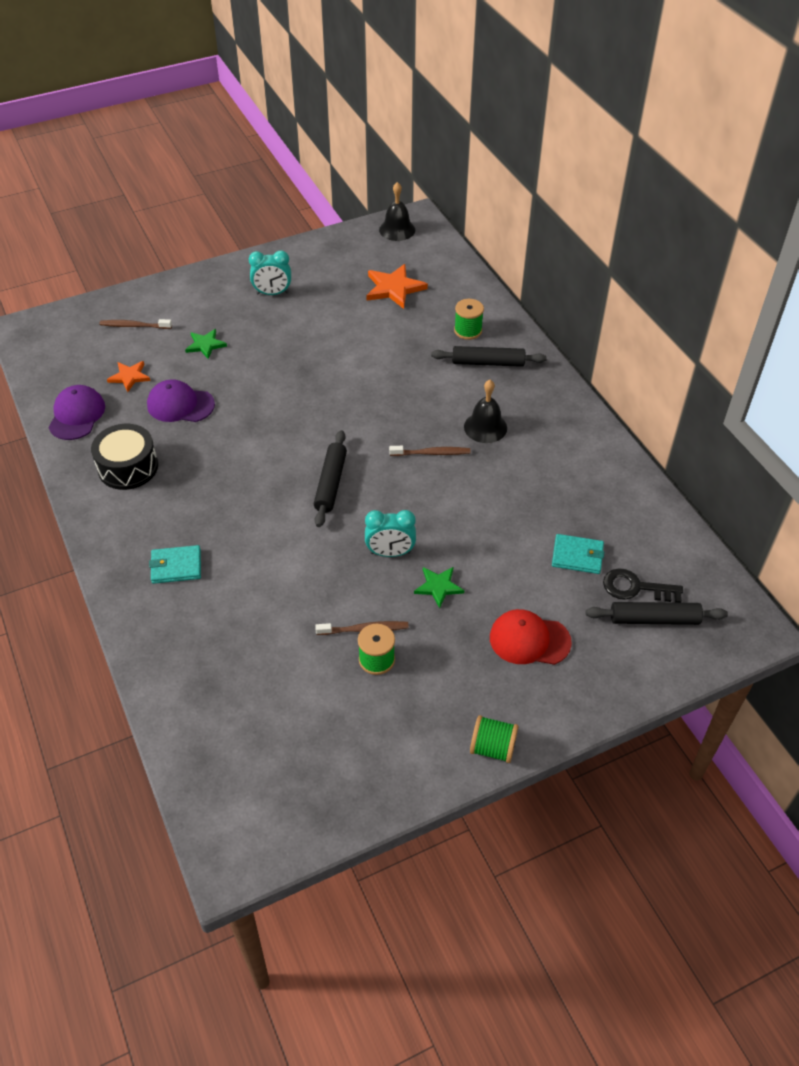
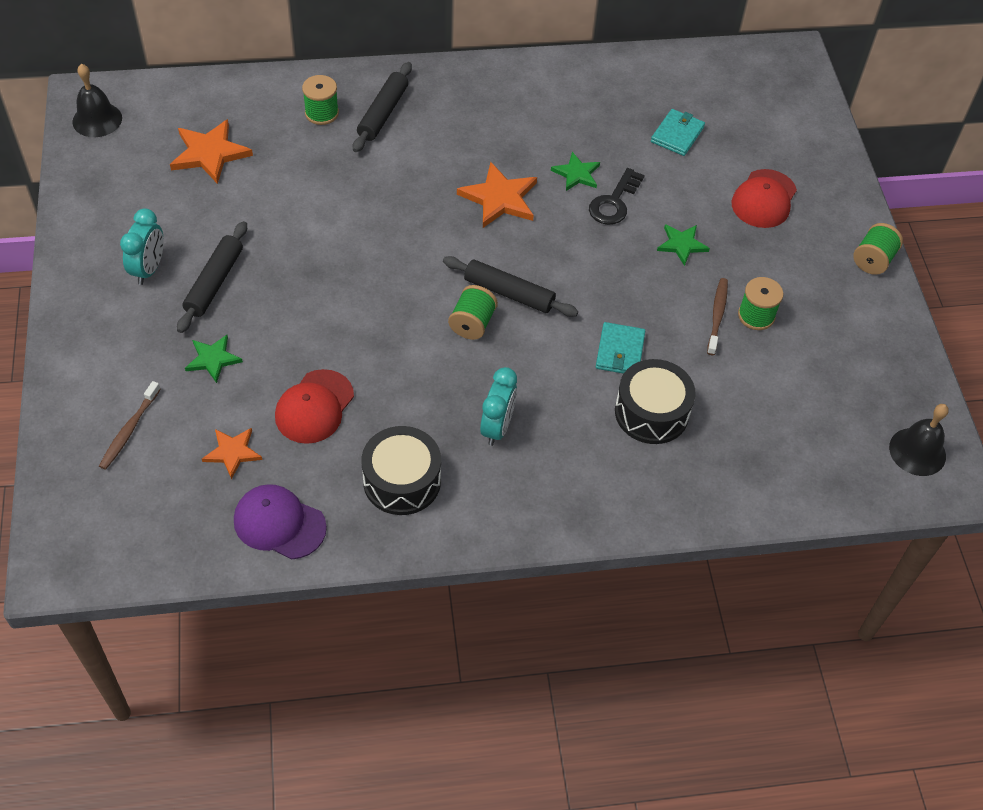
camera: 75 degrees left, 5 degrees up
purple cap [147,379,215,422] -> red cap [275,369,354,444]
turquoise wallet [149,545,201,584] -> turquoise wallet moved to [596,322,645,374]
turquoise clock [365,510,416,557] -> turquoise clock moved to [480,367,517,446]
brown toothbrush [389,446,471,456] -> orange star [457,162,537,228]
black bell [464,380,507,443] -> black bell moved to [889,404,949,476]
black rolling pin [586,602,728,625] -> black rolling pin moved to [177,221,247,333]
black key [603,568,683,603] -> black key moved to [589,168,645,225]
none -> green spool [448,285,498,340]
none -> green star [551,152,600,191]
none -> black drum [615,359,696,444]

